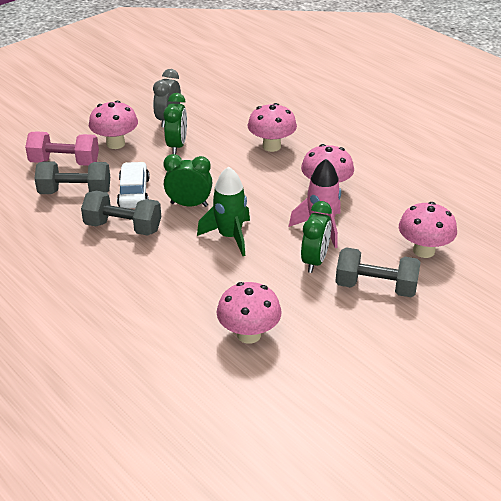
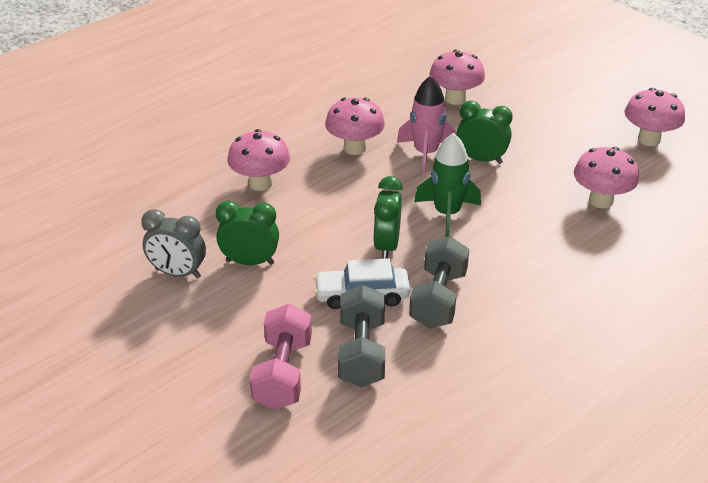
camera: 90 degrees left, 0 degrees up
pink mushroom [89,101,138,149] -> pink mushroom moved to [624,88,685,146]
grey dumbbell [335,247,421,297] -> none

